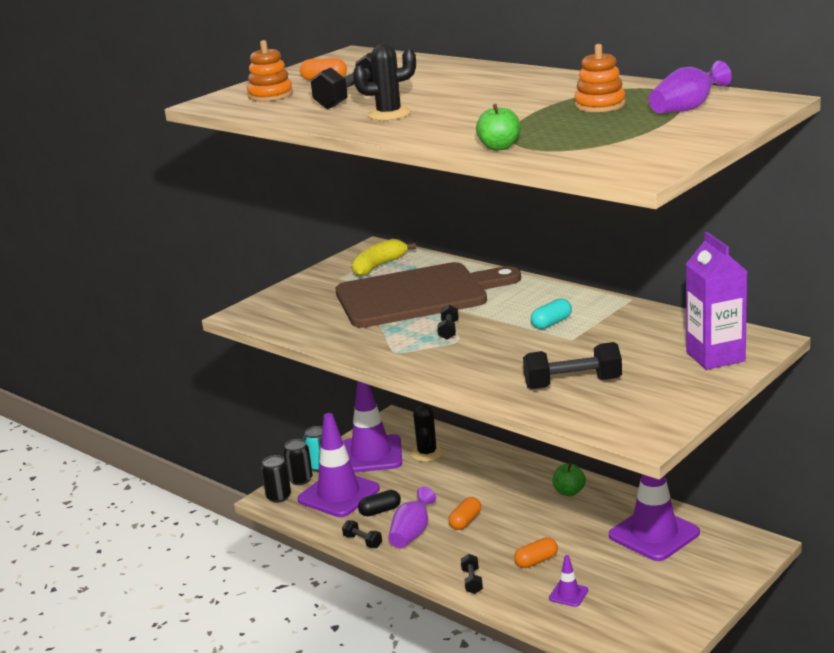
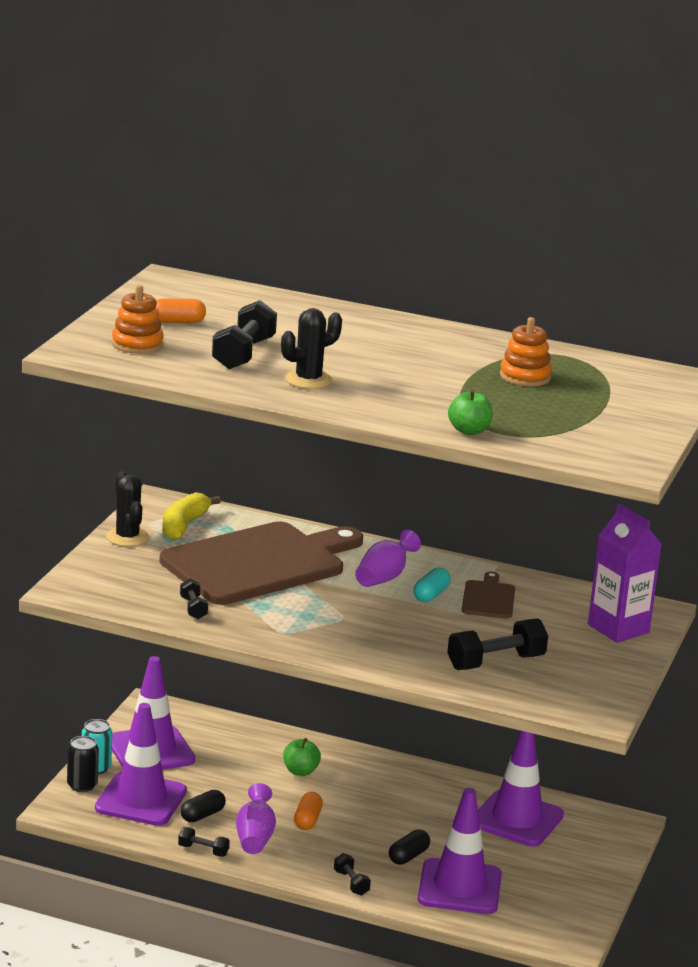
camera: 25 degrees left, 0 degrees up
black can [261,455,291,503] -> none
black cactus [410,402,444,462] -> black cactus moved to [106,471,149,547]
black dumbbell [437,305,459,340] -> black dumbbell moved to [180,579,208,619]
orange capsule [514,537,558,568] -> black capsule [389,830,430,865]
purple traffic cone [549,555,588,607] -> purple traffic cone [418,788,502,914], size x2.28
green apple [552,463,586,496] -> green apple moved to [283,738,321,776]
purple vase [649,61,732,113] -> purple vase moved to [355,530,421,587]
none -> brown cutting board [462,572,515,619]

